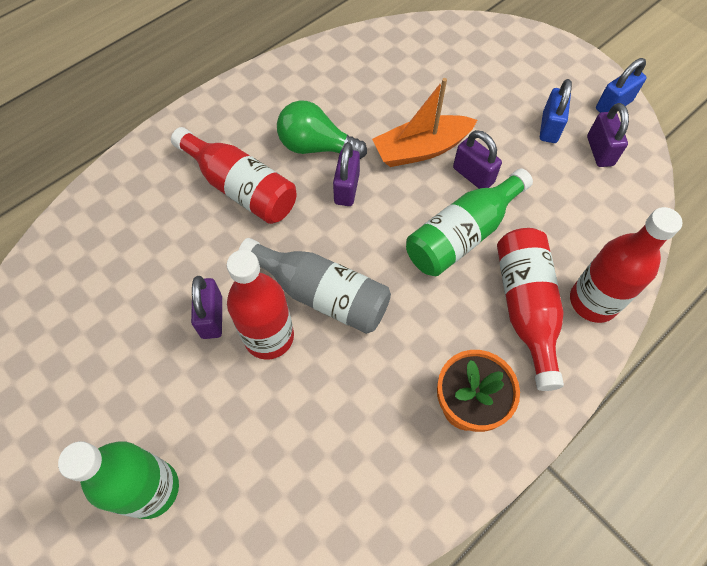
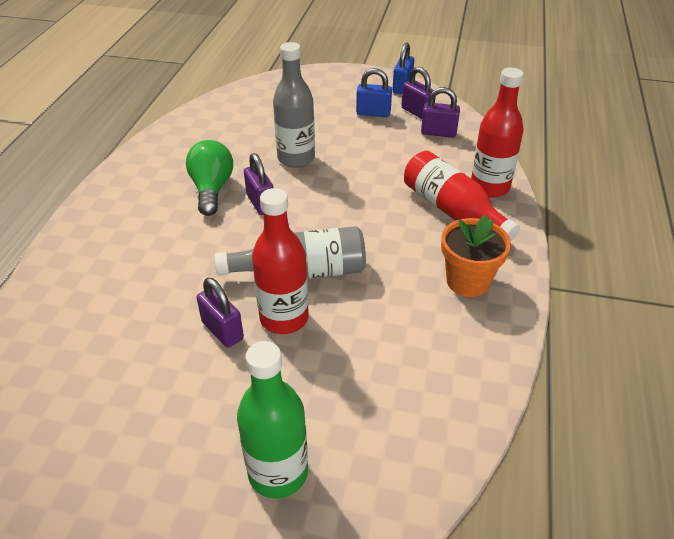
camera: 35 degrees left, 20 degrees down
red bottle [171,127,297,224] -> none
green light bulb [277,100,367,159] -> green light bulb turned 105 degrees clockwise [186,140,233,216]
orange boat [372,78,477,167] -> grey bottle [273,42,315,168]
green bottle [406,169,533,276] -> none
purple padlock [453,130,502,189] -> purple padlock moved to [421,87,460,138]
blue padlock [540,79,572,143] -> blue padlock turned 60 degrees counterclockwise [356,68,392,117]

